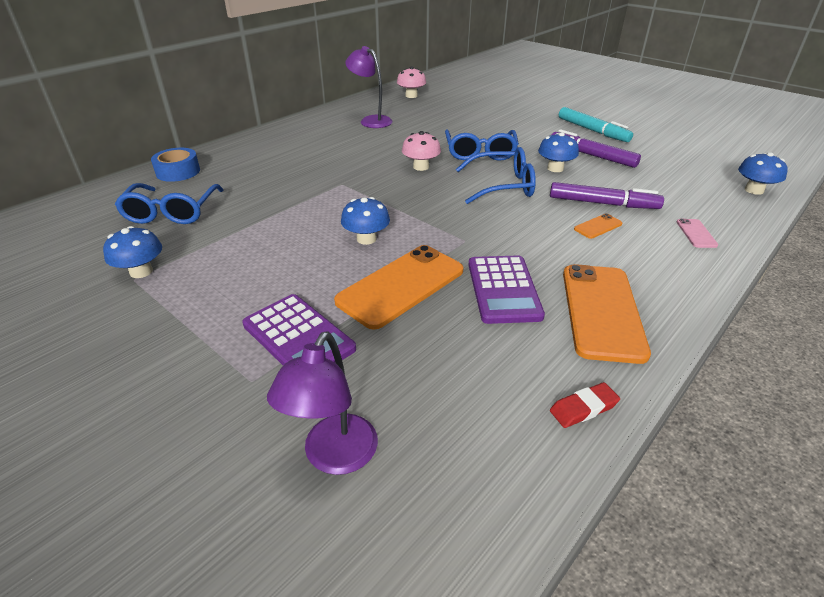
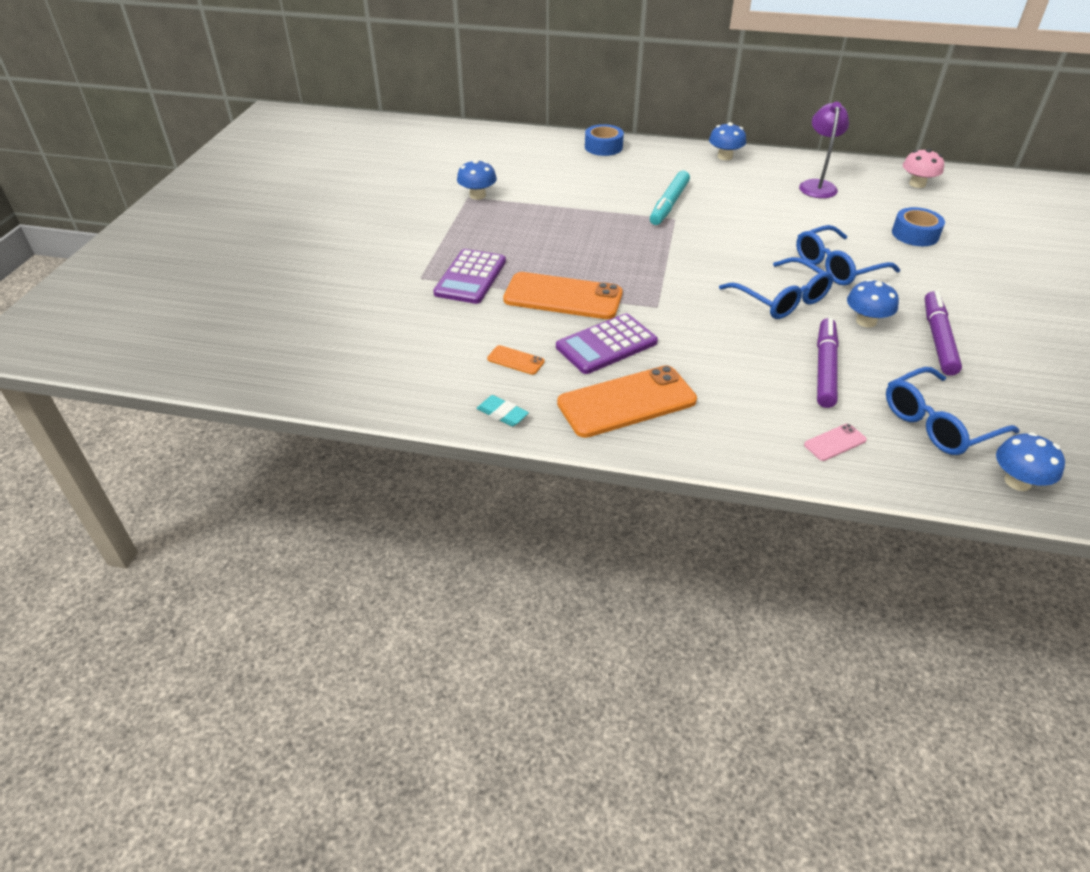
camera: 60 degrees right, 5 degrees up
blue glasses [115,183,223,224] -> blue glasses moved to [886,367,1020,455]
purple lamp [267,331,378,475] -> none
blue mushroom [341,197,390,245] -> blue mushroom moved to [709,122,746,160]
pink mushroom [402,131,441,171] -> none
purple marker [550,182,664,209] -> purple marker turned 150 degrees counterclockwise [817,318,839,408]
red eraser [550,382,620,428] -> turquoise eraser [476,395,529,426]
turquoise marker [559,107,633,142] -> turquoise marker moved to [650,171,690,225]
orange phone [574,214,622,239] -> orange phone moved to [487,345,544,375]
none -> blue tape [892,207,945,246]

